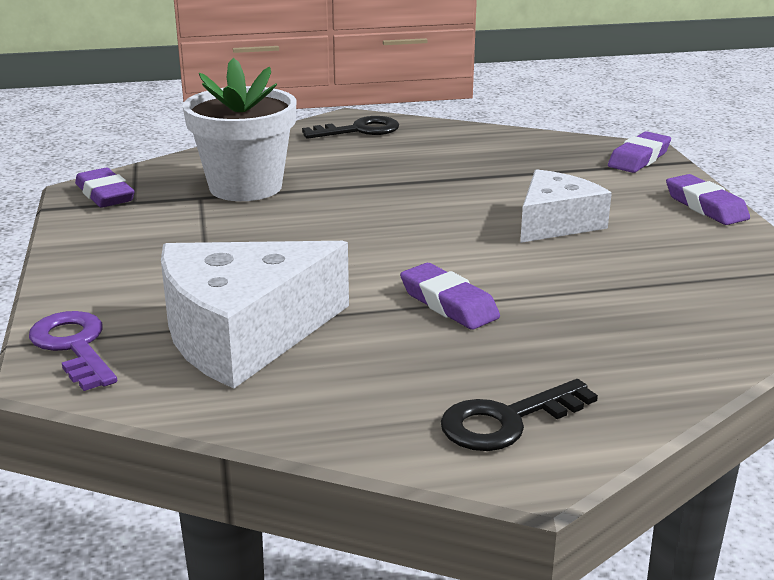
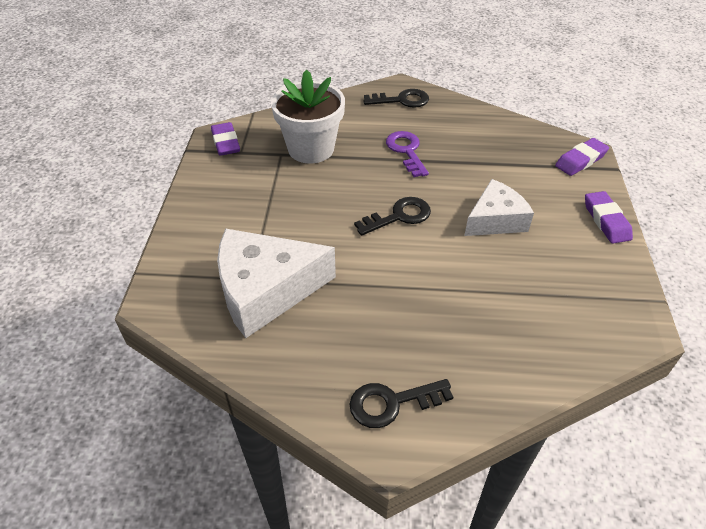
camera: 15 degrees right, 20 degrees up
purple key [29,311,117,391] -> purple key moved to [386,131,429,177]
purple eraser [400,263,500,330] -> none
none -> black key [354,197,431,236]

